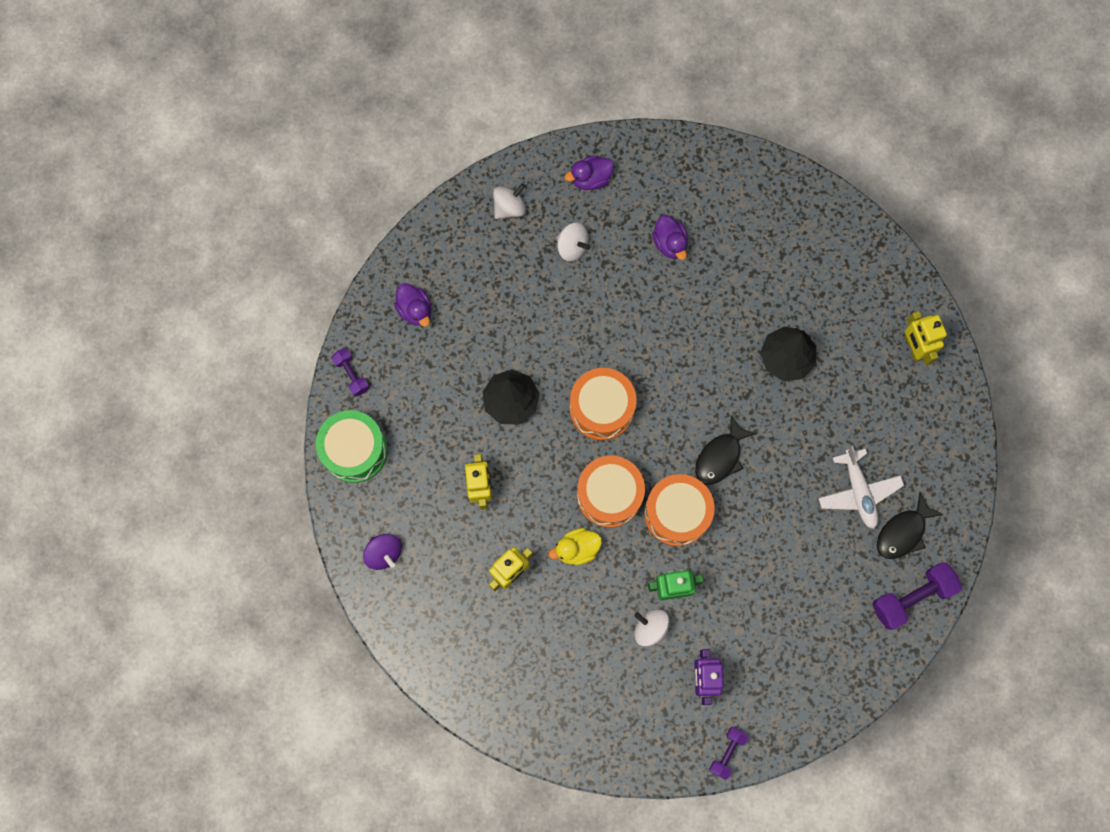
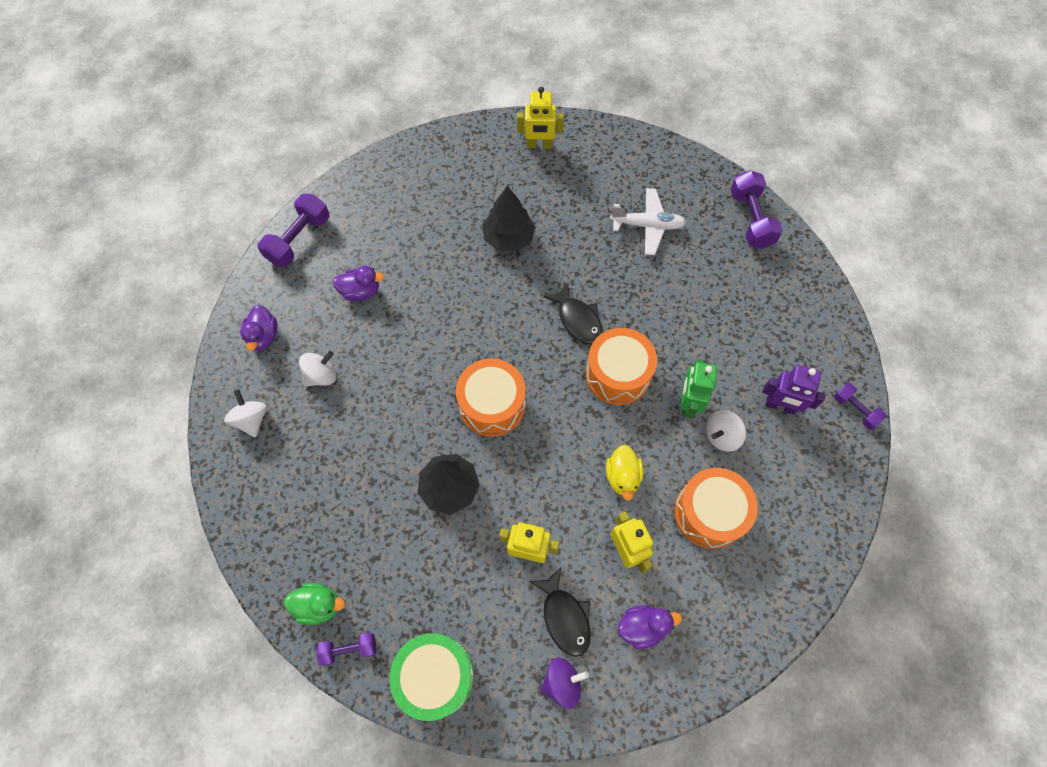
camera: 70 degrees left, 10 degrees down
purple duck [394,283,431,327] -> purple duck moved to [618,605,682,649]
orange drum [577,456,645,528] -> orange drum moved to [674,468,758,549]
black fish [877,492,944,559] -> black fish moved to [529,567,591,657]
none -> purple dumbbell [258,193,329,267]
none -> green duck [284,583,345,625]

